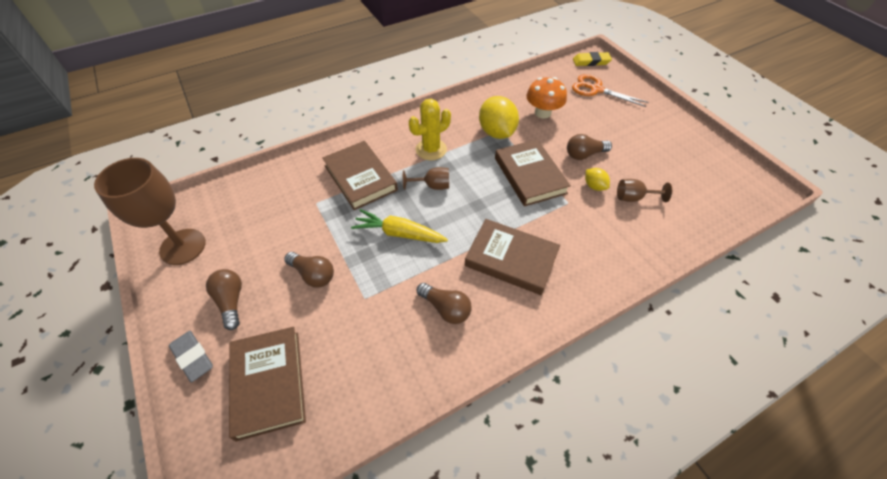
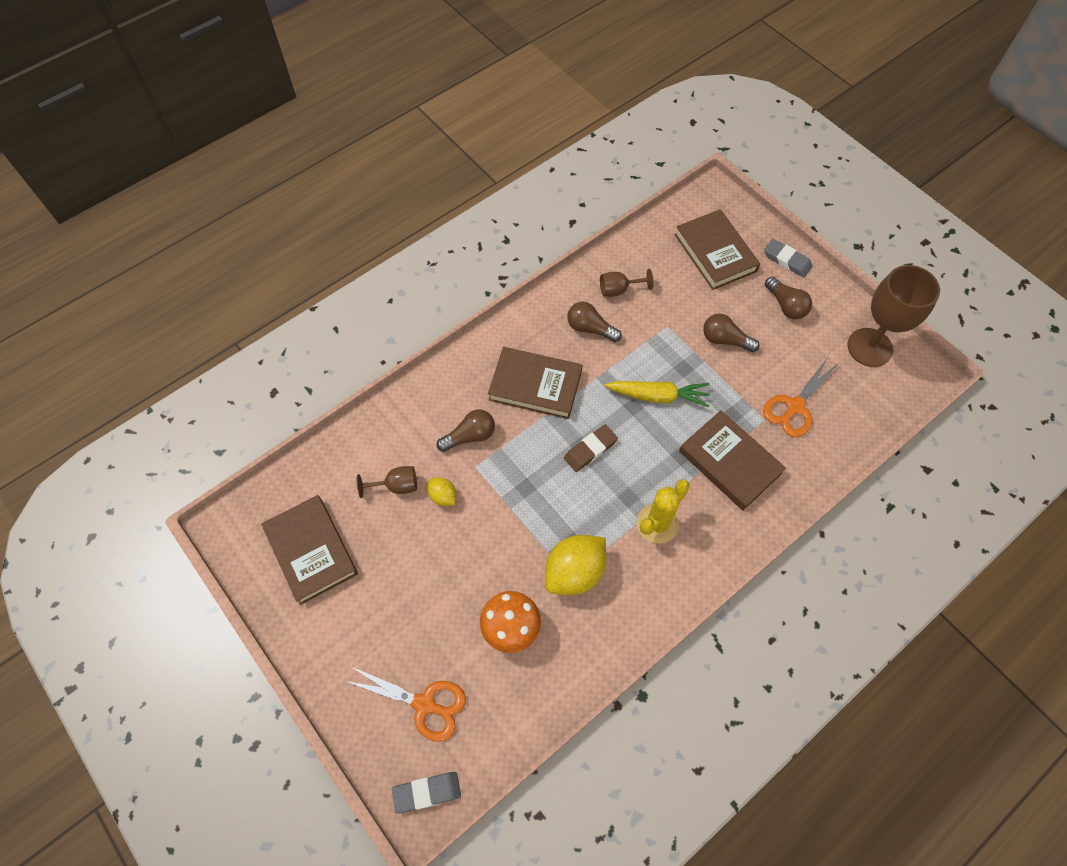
camera: 170 degrees right, 10 degrees up
brown goblet [403,167,449,190] -> brown goblet moved to [600,269,654,297]
yellow lemon [479,96,519,139] -> yellow lemon turned 75 degrees clockwise [545,535,606,595]
brown book [495,139,571,207] -> brown book moved to [261,495,358,605]
brown light bulb [567,134,612,160] -> brown light bulb moved to [436,409,495,452]
yellow eraser [573,52,612,66] -> grey eraser [392,772,461,814]
none -> brown eraser [564,425,618,472]
none -> orange scissors [763,357,840,437]

